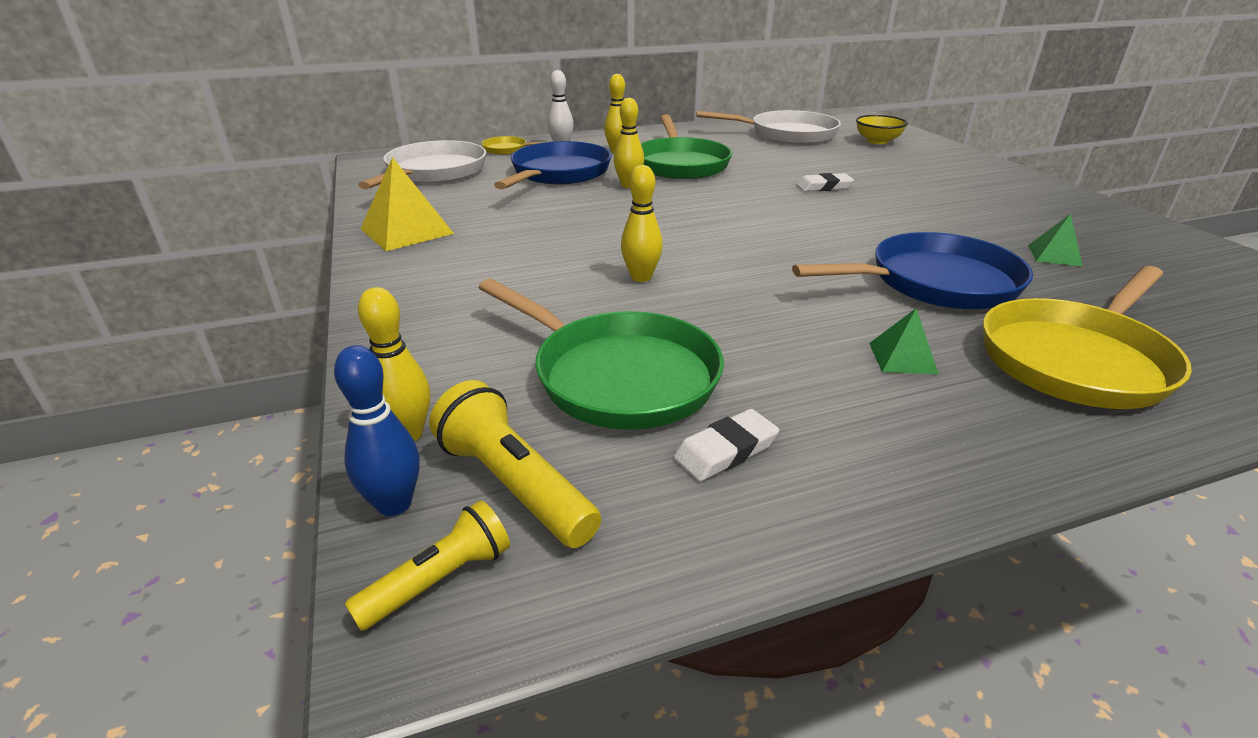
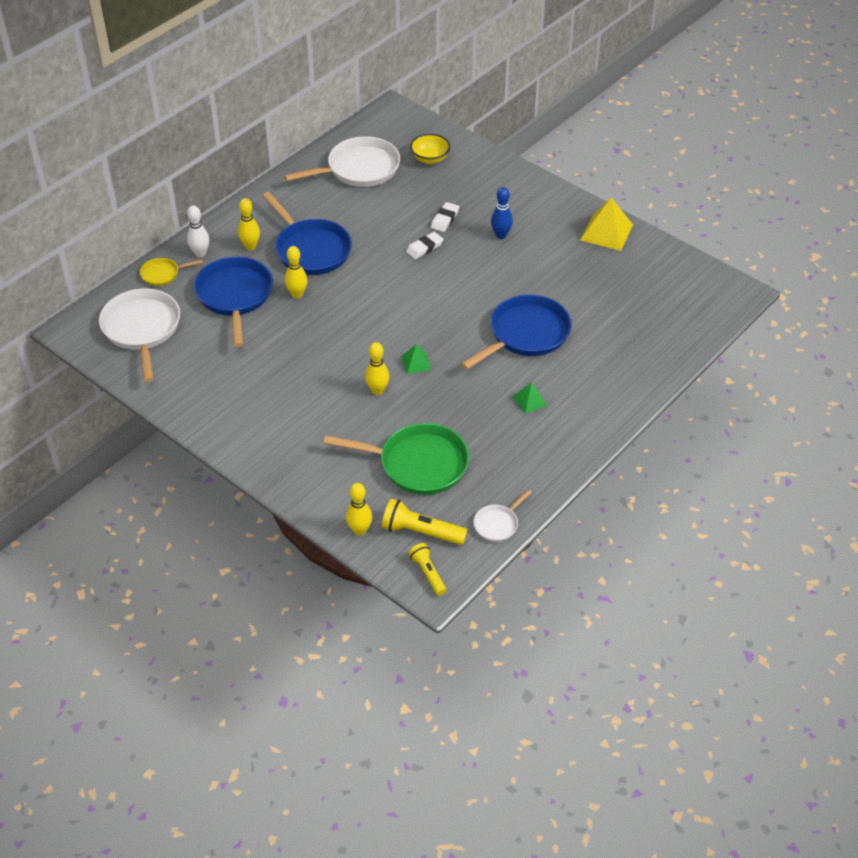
camera: 30 degrees left, 15 degrees up
blue bowling pin [334,345,419,516] -> blue bowling pin moved to [491,187,513,239]
yellow flashlight [345,500,510,631] -> yellow flashlight turned 45 degrees counterclockwise [408,543,446,596]
yellow pyramid [360,157,454,251] -> yellow pyramid moved to [580,198,633,251]
green pan [641,115,732,179] -> blue pan [262,192,352,275]
white eraser [674,409,779,481] -> white eraser moved to [431,202,459,232]
yellow pan [983,266,1192,409] -> none
green pyramid [1028,214,1083,266] -> green pyramid moved to [401,344,432,374]
none -> white pan [474,490,532,542]

